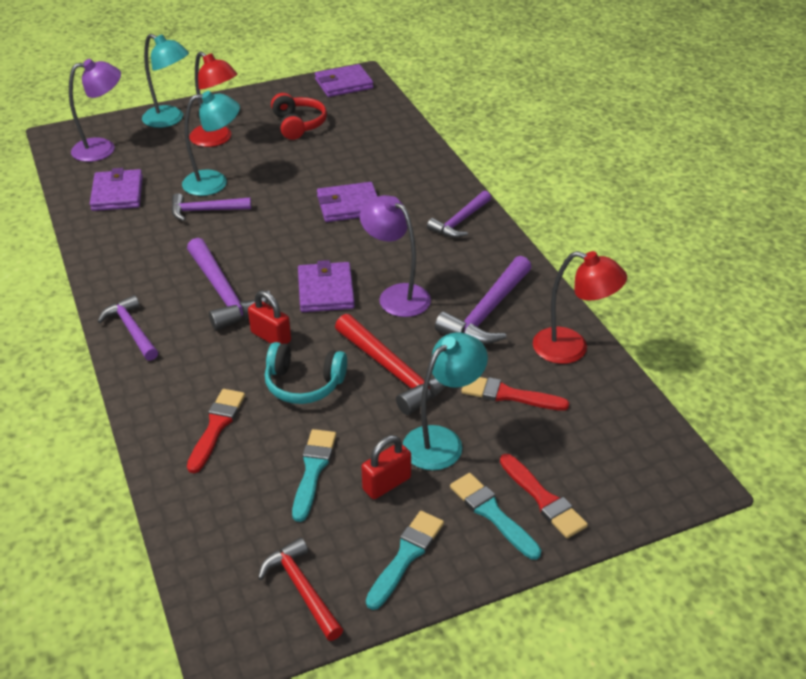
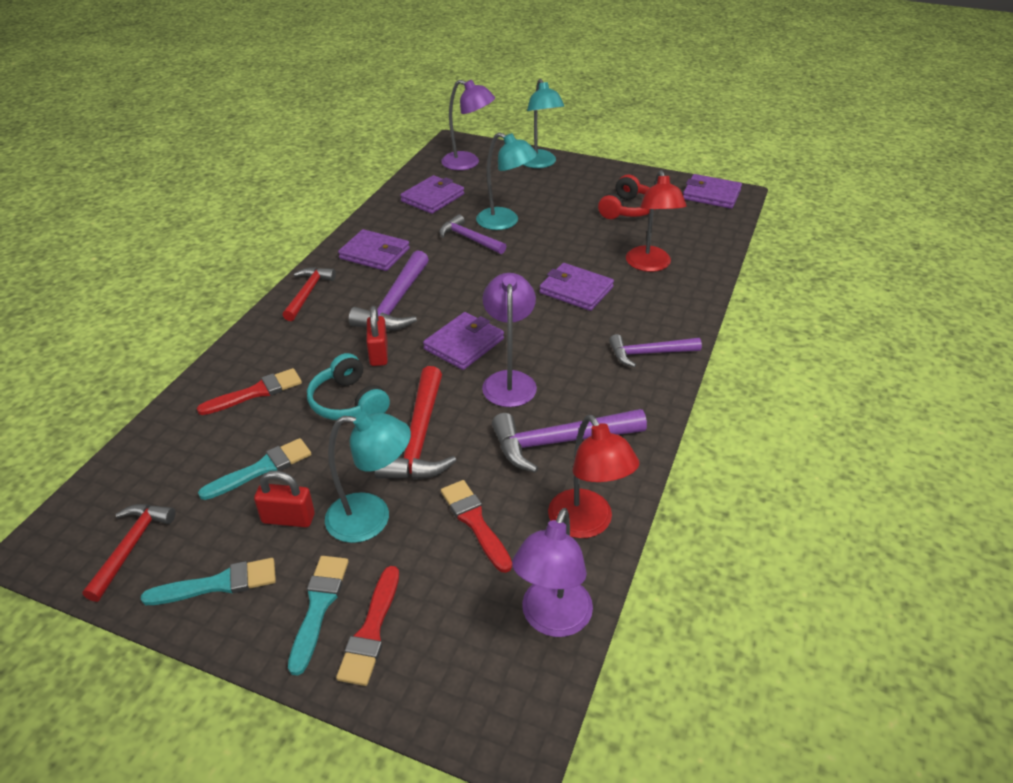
camera: 45 degrees right, 0 degrees up
purple hammer [97,295,158,361] -> red hammer [283,267,336,321]
red lamp [189,52,237,147] -> red lamp moved to [626,170,687,272]
none -> purple wallet [338,229,410,271]
none -> purple lamp [512,508,593,637]

